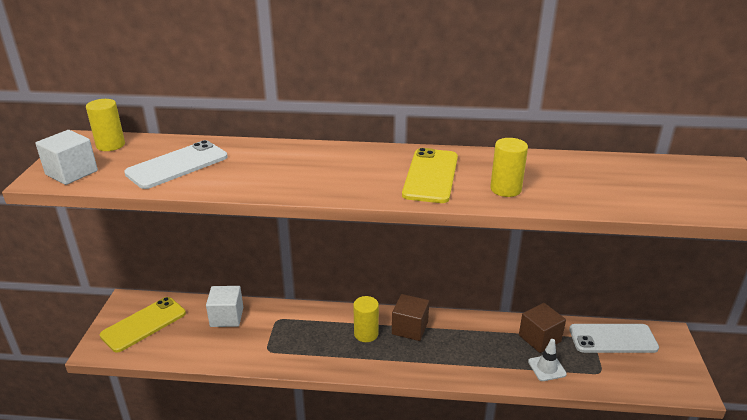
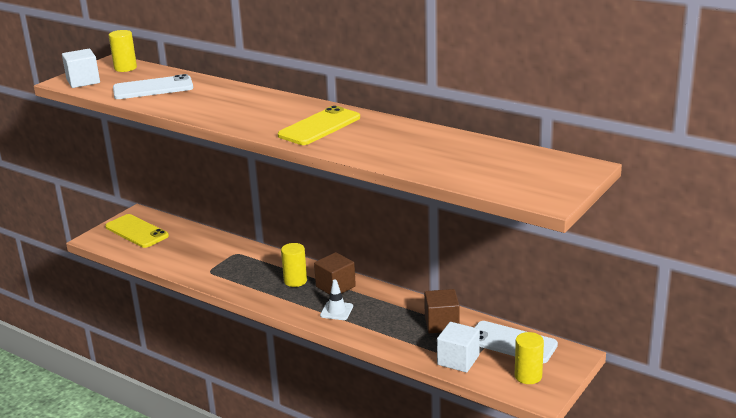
camera: 30 degrees right, 5 degrees down
yellow phone [100,297,186,353] -> yellow phone turned 60 degrees clockwise [105,214,169,248]
white cube [206,286,243,327] -> white cube moved to [437,322,480,373]
yellow cylinder [490,138,528,197] -> yellow cylinder moved to [515,332,544,384]
white traffic cone [528,339,567,381] -> white traffic cone moved to [320,280,353,320]

